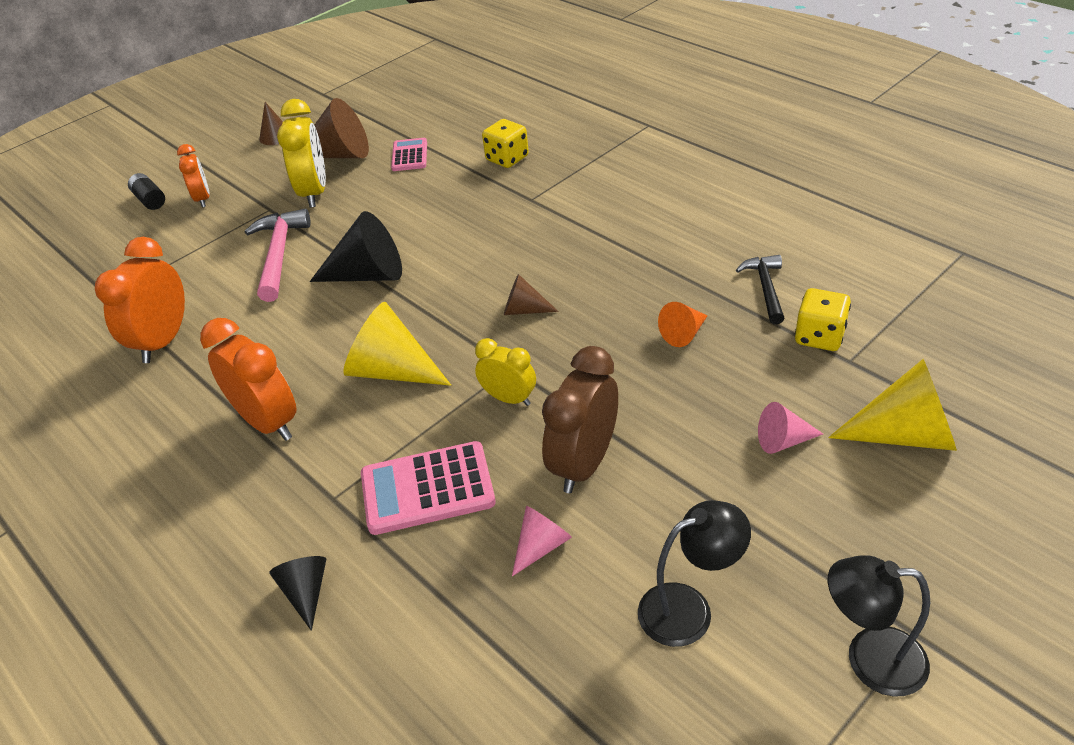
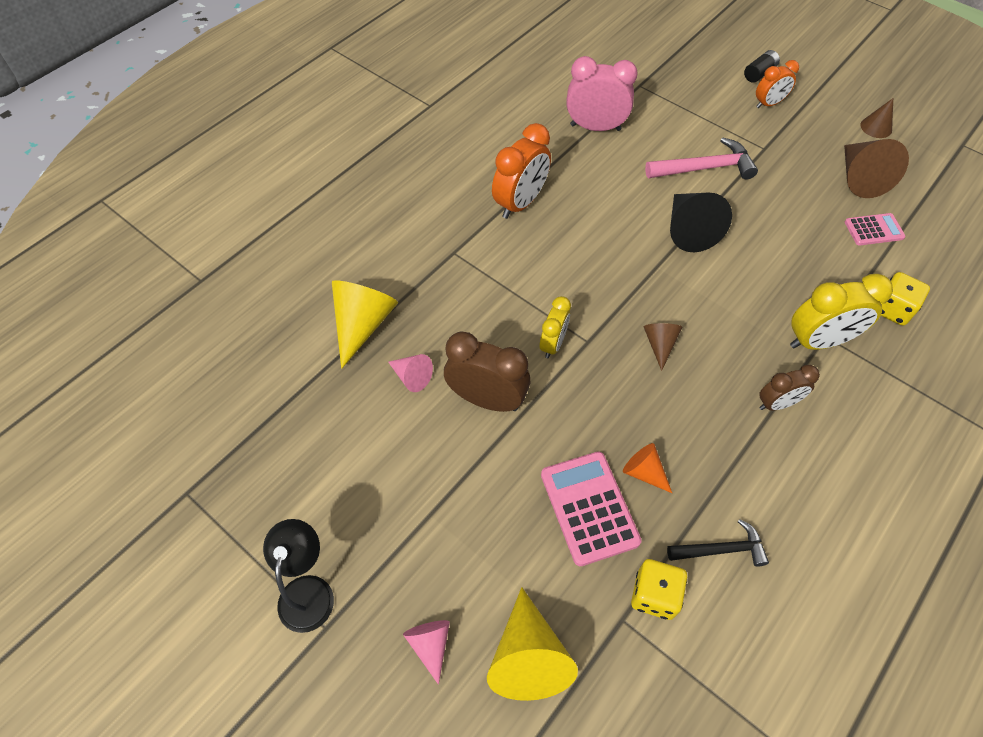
camera: 80 degrees right, 15 degrees up
orange clock [95,237,185,363] -> pink clock [566,56,638,131]
black cone [269,556,326,631] -> none
yellow clock [277,99,326,208] -> yellow clock moved to [790,274,893,350]
yellow cone [343,302,451,386] -> yellow cone moved to [332,280,398,369]
pink calculator [361,441,496,535] -> pink calculator moved to [541,452,642,566]
black lamp [638,500,751,647] -> none
pink cone [758,402,823,454] -> pink cone moved to [403,620,450,685]
none -> brown clock [759,365,820,411]

